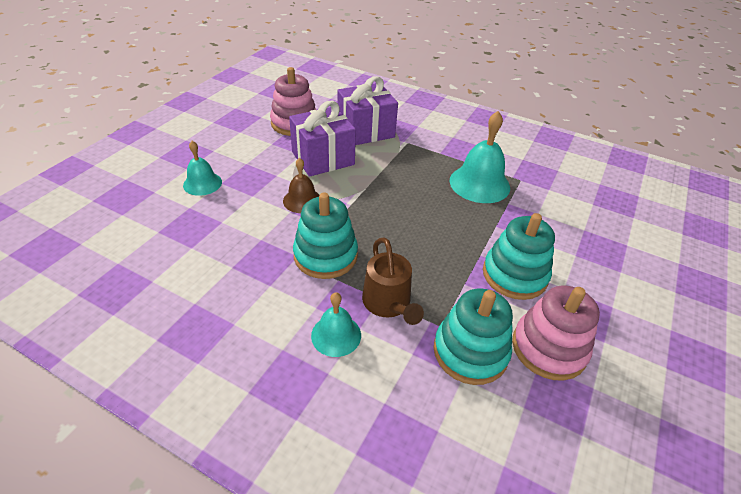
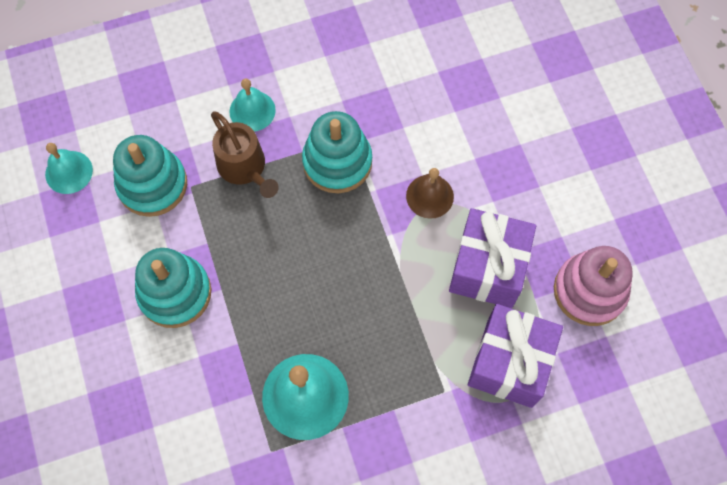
camera: 135 degrees right, 25 degrees up
turquoise bell [183,141,222,196] -> turquoise bell moved to [45,143,93,194]
brown watering can [362,237,424,325] -> brown watering can turned 150 degrees counterclockwise [211,111,279,198]
pink stacking toy [512,286,600,381] -> none

